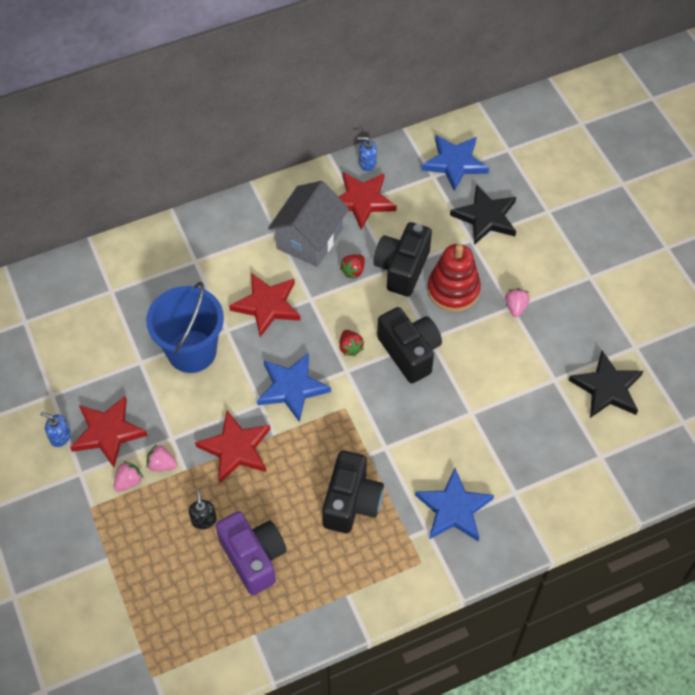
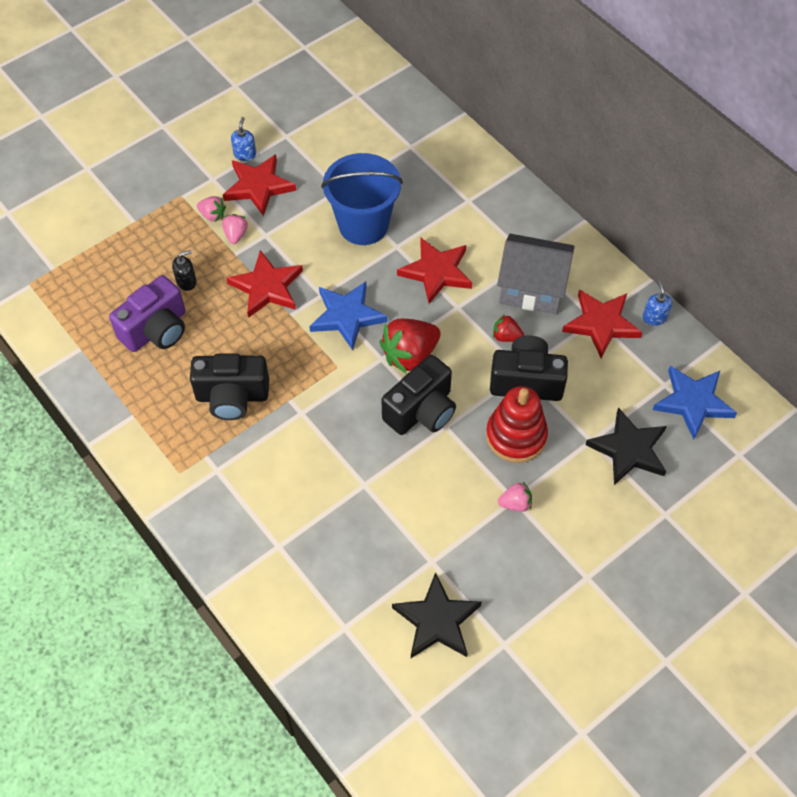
camera: 75 degrees right, 0 degrees up
red strawberry [339,330,364,357] -> red strawberry [380,319,441,374], size x1.95
blue star [415,468,494,541] -> none

